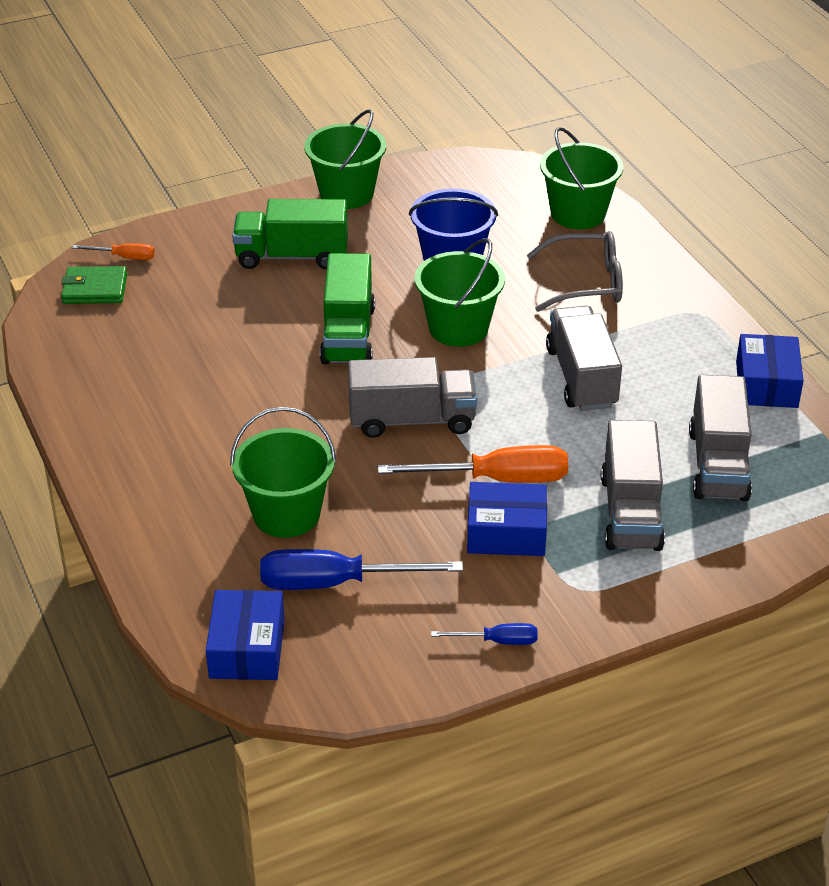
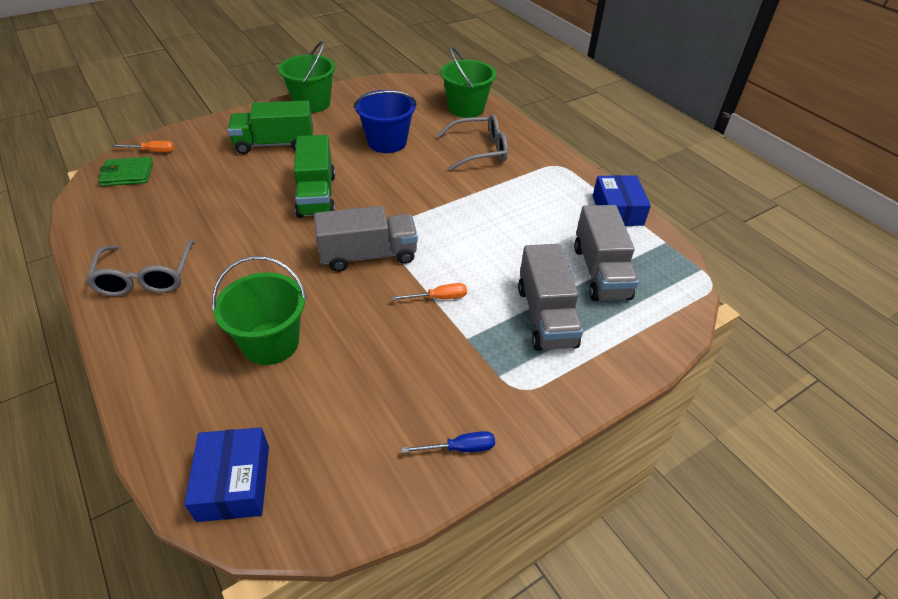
camera: 10 degrees left, 5 degrees up
blue screwdriver [260,549,463,590] -> none
orange screwdriver [378,445,568,483] -> orange screwdriver [392,283,467,300], size x0.51
green bucket [415,238,505,347] -> none
blue box [467,482,547,556] -> none
grey truck [546,306,622,411] -> none
none -> grey glasses [86,240,195,296]

